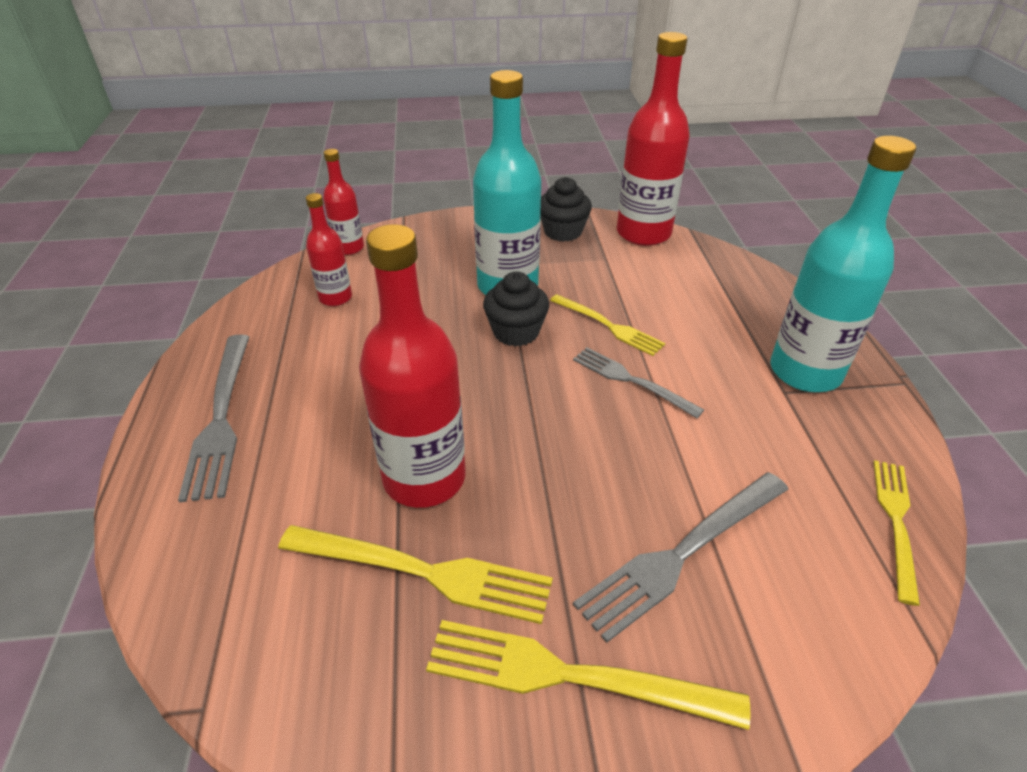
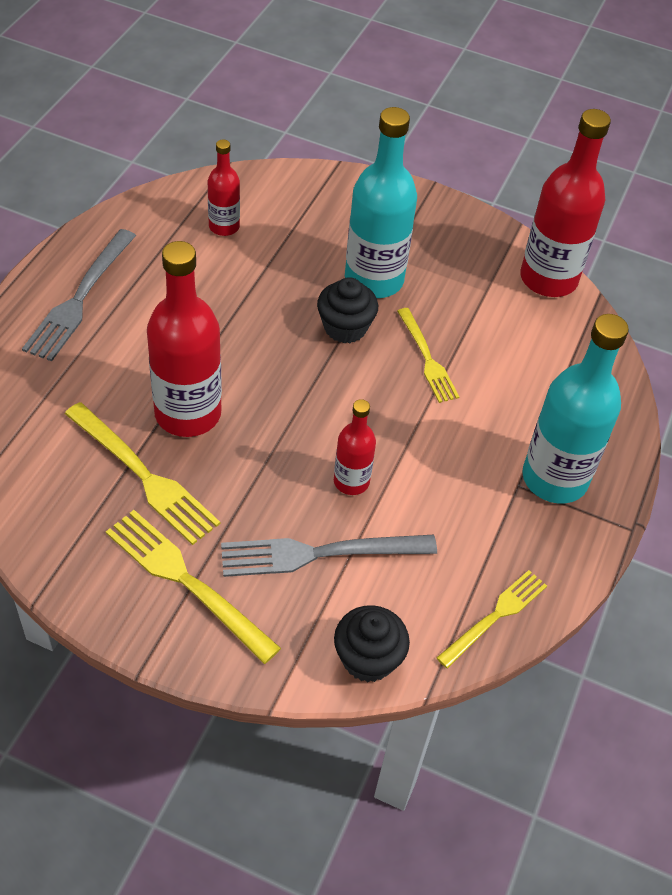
camera: 25 degrees right, 10 degrees up
red bottle [323,149,364,255] -> red bottle moved to [334,399,376,495]
black cupcake [540,177,592,242] -> black cupcake moved to [334,605,410,682]
grey fork [573,347,704,418] -> none

